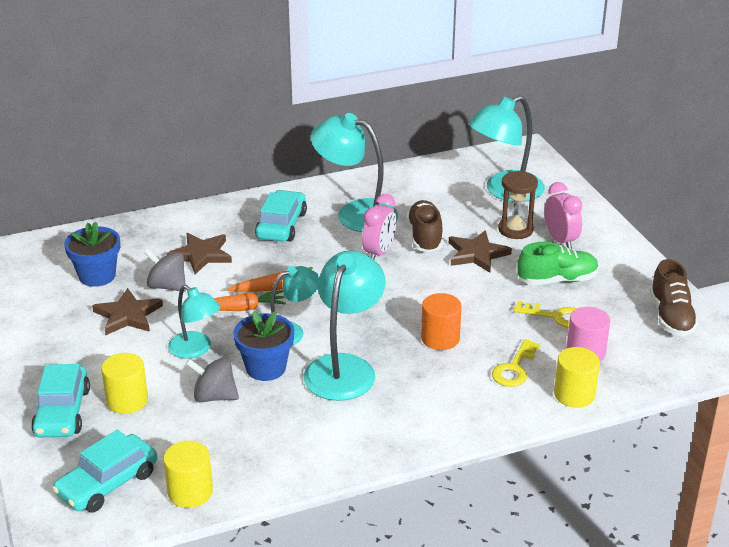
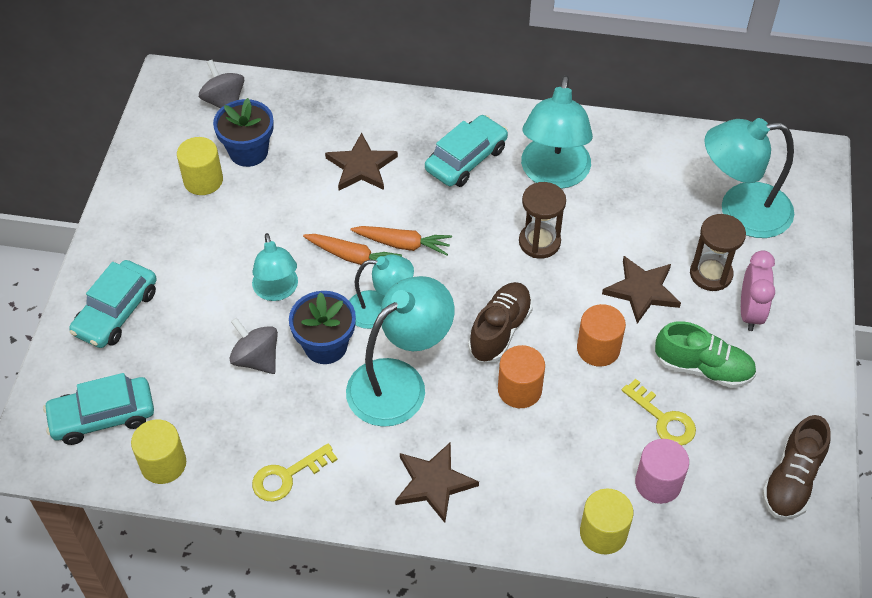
camera: 30 degrees right, 20 degrees up
brown star [92,288,163,336] -> brown star moved to [395,442,479,523]
yellow cylinder [101,353,148,414] -> yellow cylinder moved to [177,137,223,195]
grey spinning top [144,249,186,292] -> grey spinning top moved to [199,60,244,108]
turquoise lamp [311,113,398,232] -> turquoise lamp turned 135 degrees counterclockwise [521,75,593,189]
pink clock [362,194,396,260] -> brown hourglass [519,182,566,259]
brown shoe [407,200,443,252] -> brown shoe moved to [468,282,533,362]
yellow key [492,339,540,387] -> yellow key moved to [252,443,338,502]
none -> orange cylinder [577,304,626,367]

